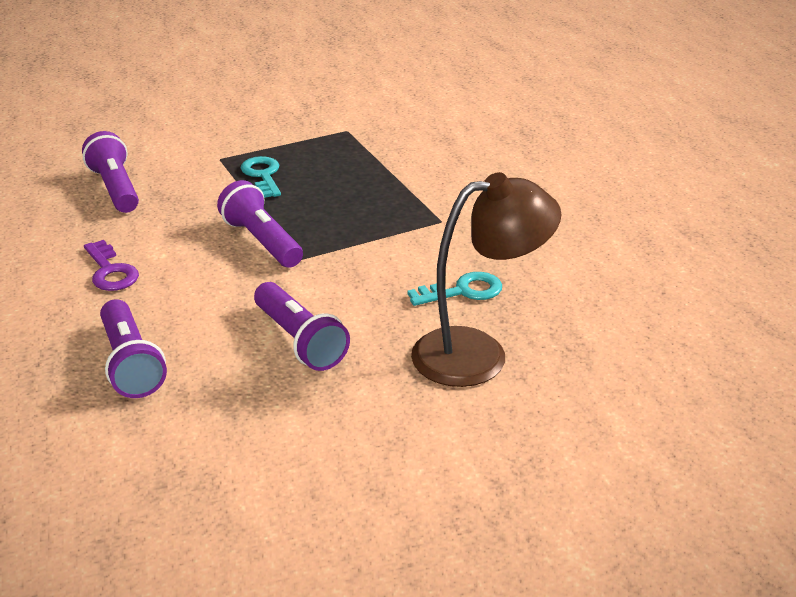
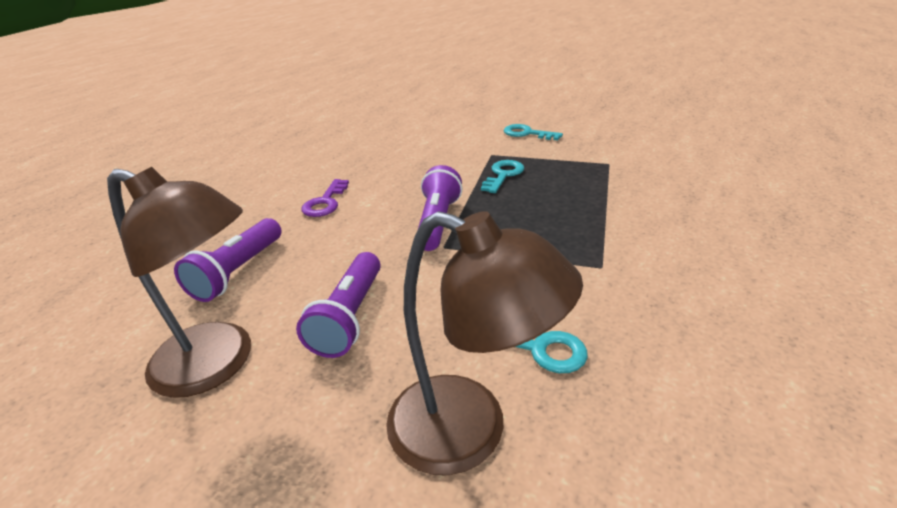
camera: 45 degrees right, 0 degrees up
purple flashlight [82,131,139,213] -> none
none -> brown lamp [107,167,251,398]
none -> turquoise key [504,124,563,140]

